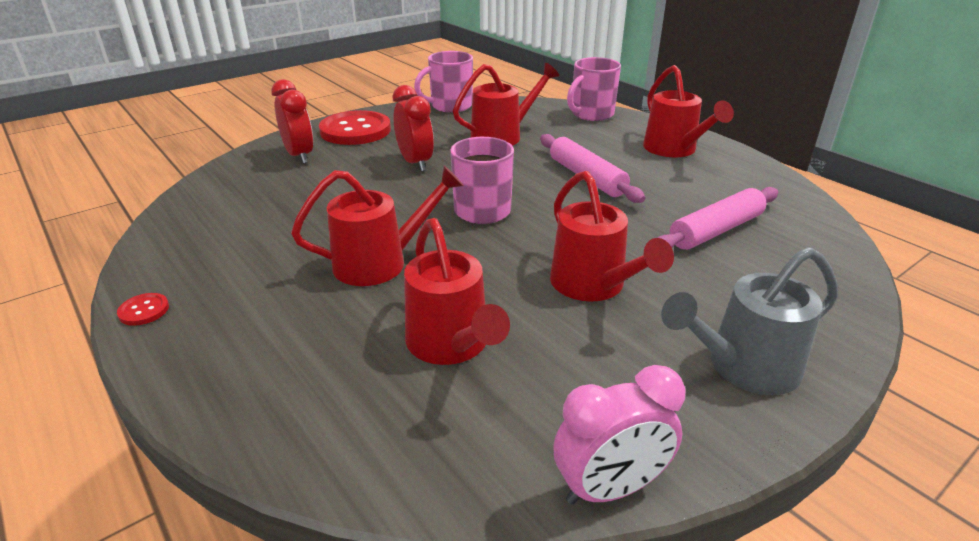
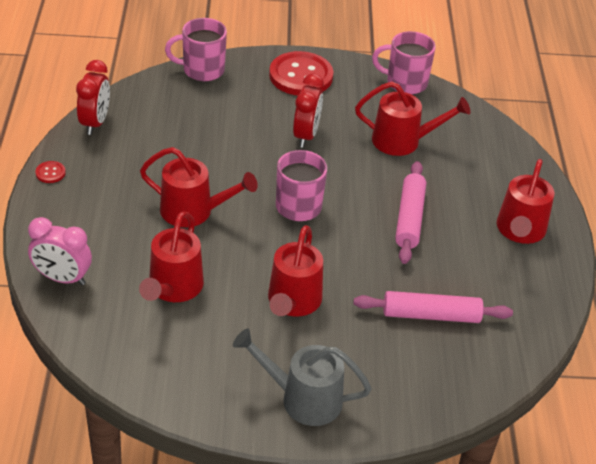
camera: 35 degrees right, 10 degrees up
red clock [271,79,313,164] -> red clock moved to [76,60,110,135]
pink clock [553,365,685,505] -> pink clock moved to [28,217,92,285]
pink mug [567,57,621,121] -> pink mug moved to [165,18,227,81]

